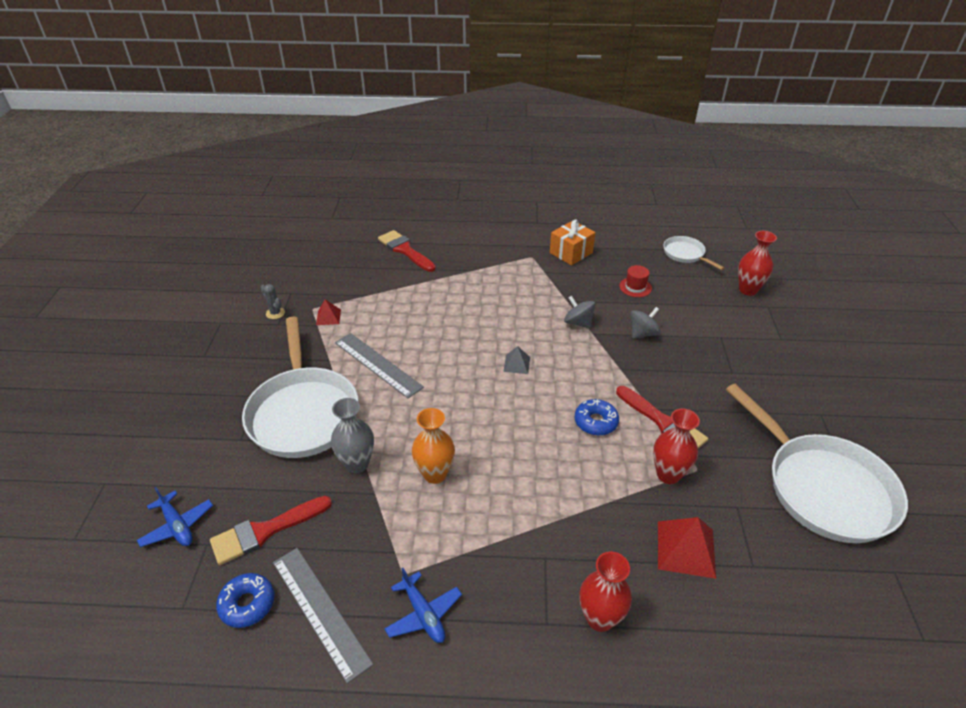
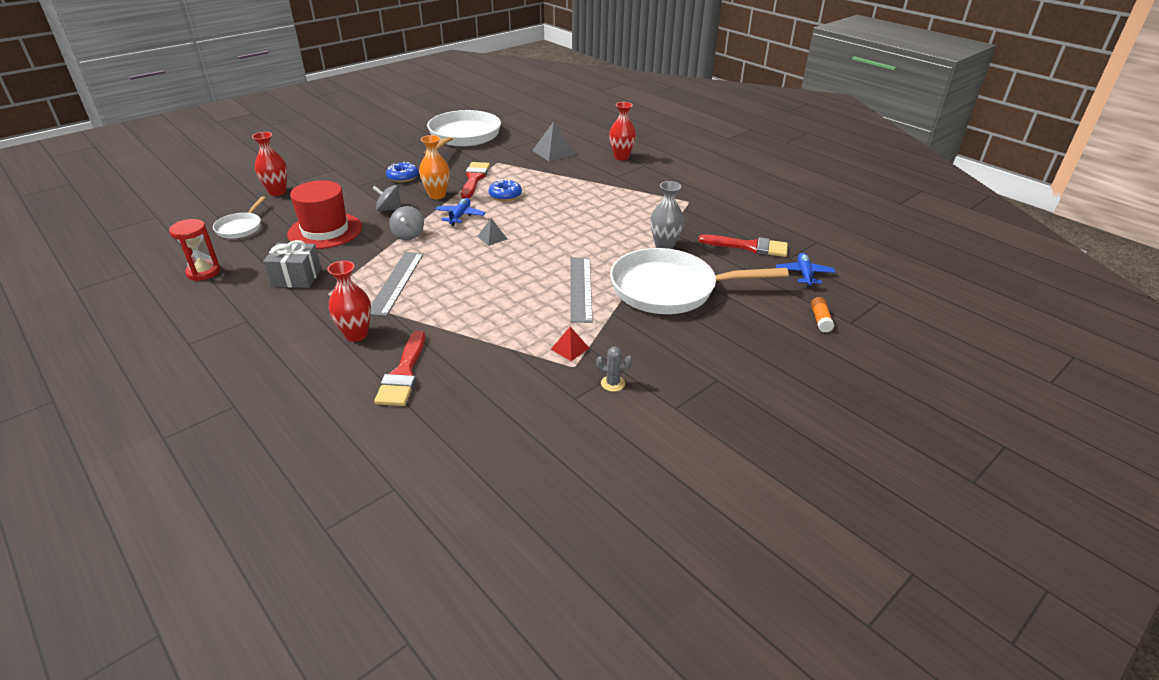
camera: 135 degrees left, 5 degrees down
blue donut [216,573,274,628] -> blue donut moved to [386,162,419,182]
white pan [242,317,359,458] -> white pan turned 120 degrees counterclockwise [610,248,789,314]
grey cactus [261,284,285,319] -> grey cactus turned 75 degrees counterclockwise [596,346,633,392]
grey ruler [273,548,373,684] -> grey ruler moved to [371,252,424,316]
blue plane [384,568,462,643] -> blue plane moved to [435,198,486,226]
orange vase [412,408,455,484] -> orange vase moved to [419,135,450,199]
orange gift [550,220,596,265] -> grey gift [263,240,321,288]
red hat [619,265,652,297] -> red hat [287,180,362,249], size x2.19
red vase [653,408,700,484] -> red vase moved to [327,261,371,342]
red pyramid [658,517,716,579] -> grey pyramid [532,121,576,162]
none -> red hourglass [169,219,221,281]
none -> orange glue stick [811,297,834,332]

